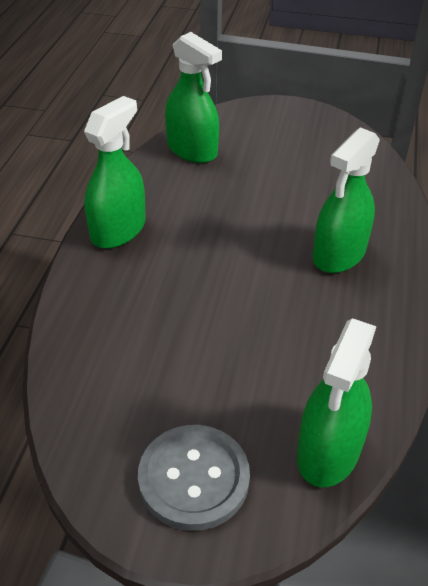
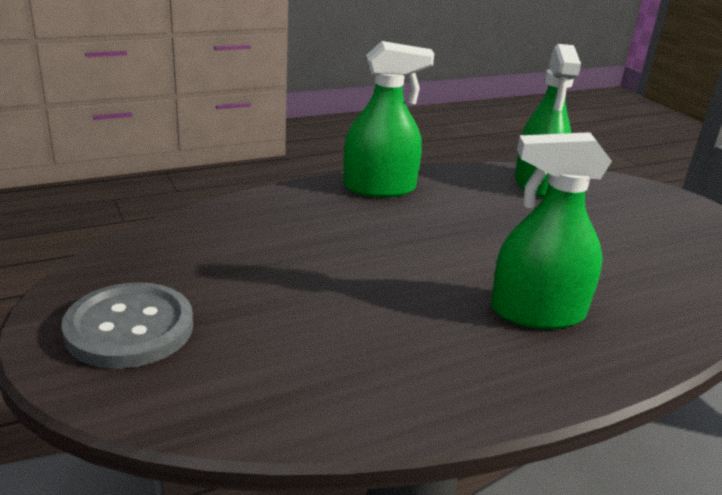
camera: 50 degrees right, 15 degrees down
green spray bottle [297,319,377,487] -> none

